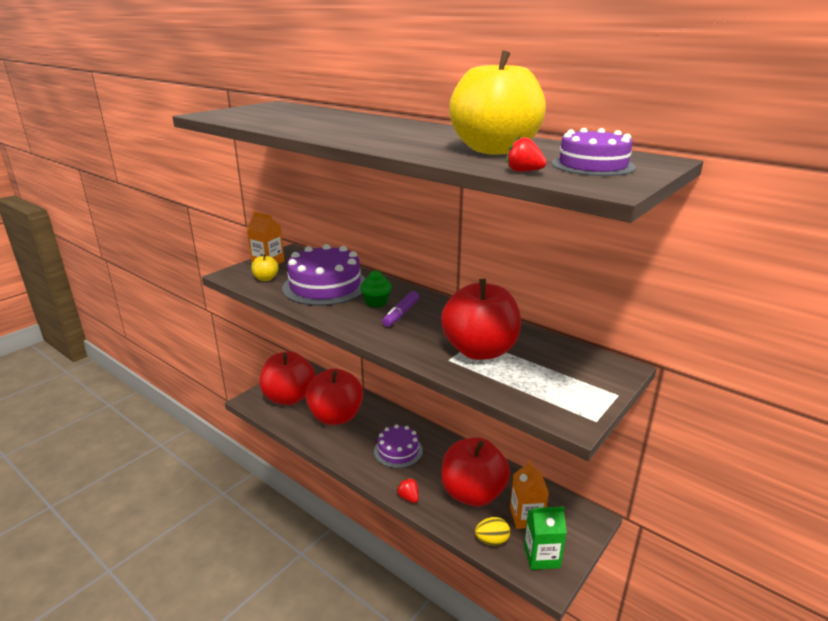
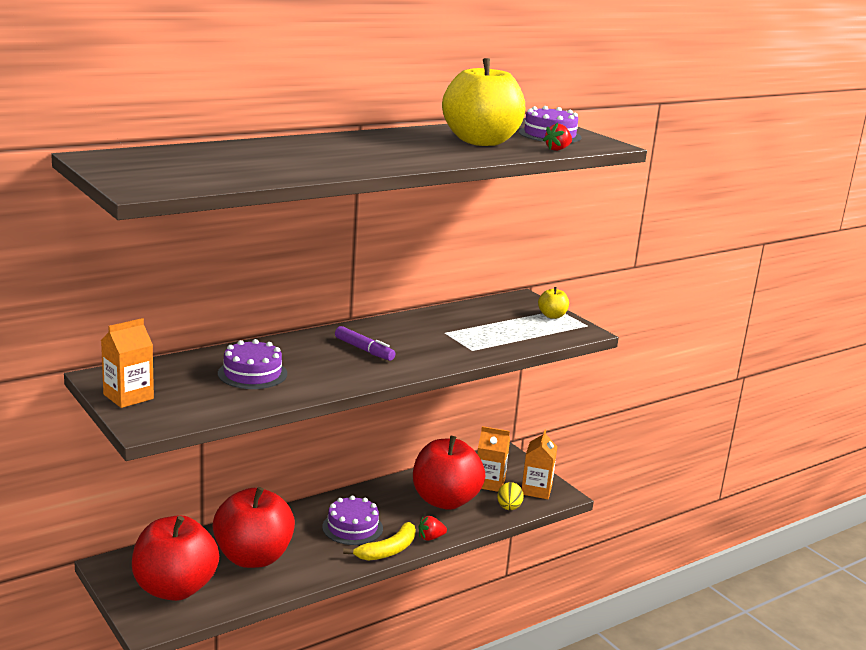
camera: 75 degrees left, 5 degrees down
yellow apple [251,254,278,281] -> yellow apple moved to [538,287,569,319]
purple cake [282,244,365,306] -> purple cake [218,339,287,389], size x0.60
green cupcake [360,270,392,308] -> none
red apple [441,279,521,360] -> none
green carton [524,506,567,570] -> orange carton [522,430,557,499]
none -> yellow banana [343,522,416,561]

